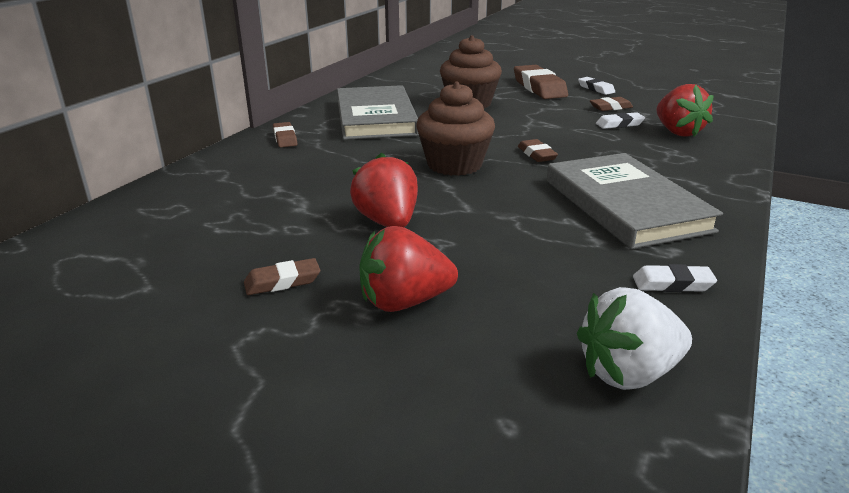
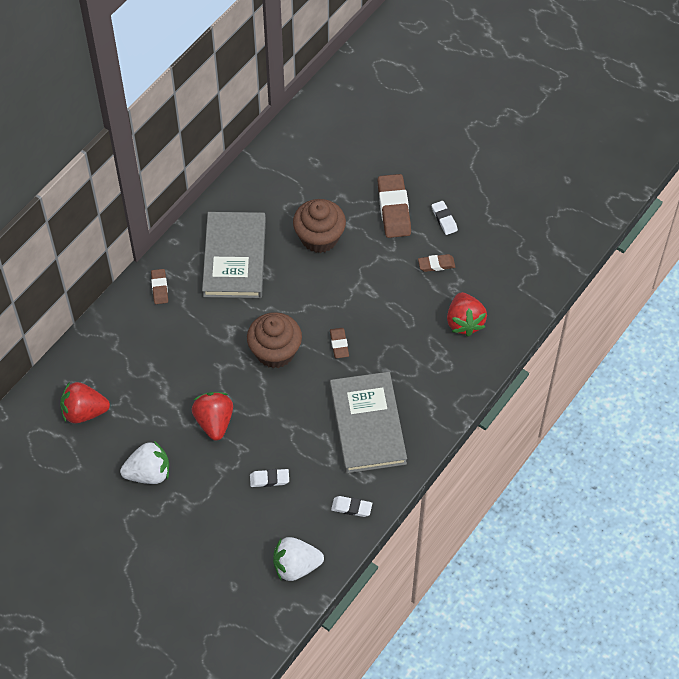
camera: 10 degrees right, 30 degrees up
brown eraser [244,258,320,295] -> white strawberry [120,441,169,484]
red strawberry [360,226,458,312] -> red strawberry moved to [60,382,110,423]
white eraser [596,112,645,129] -> white eraser moved to [250,469,289,487]

